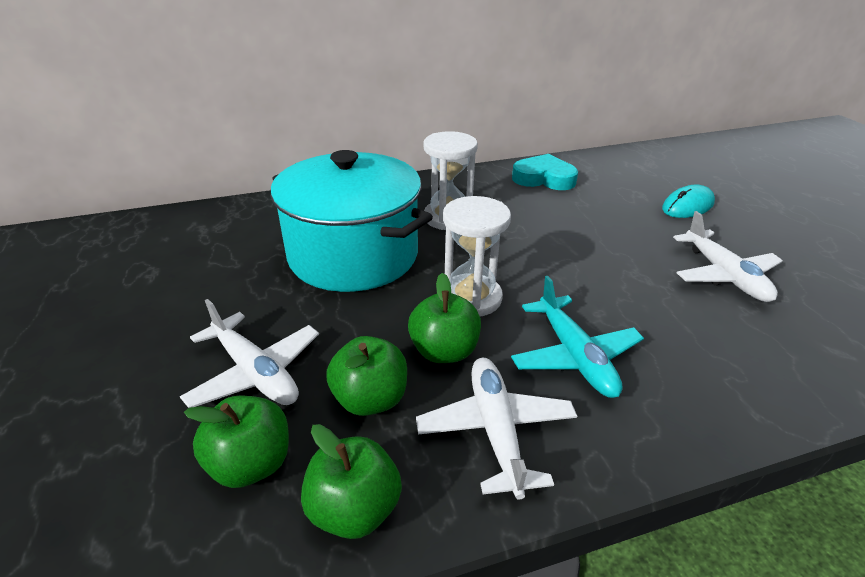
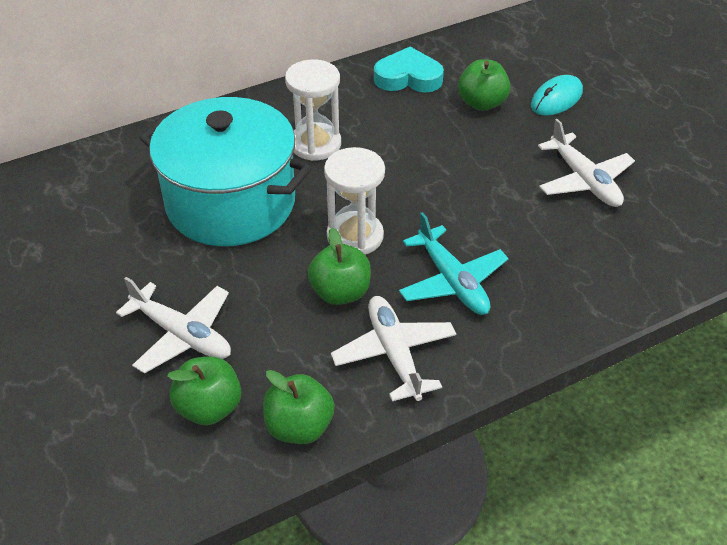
camera: 10 degrees left, 10 degrees up
green apple [326,336,407,416] -> green apple moved to [458,59,511,111]

